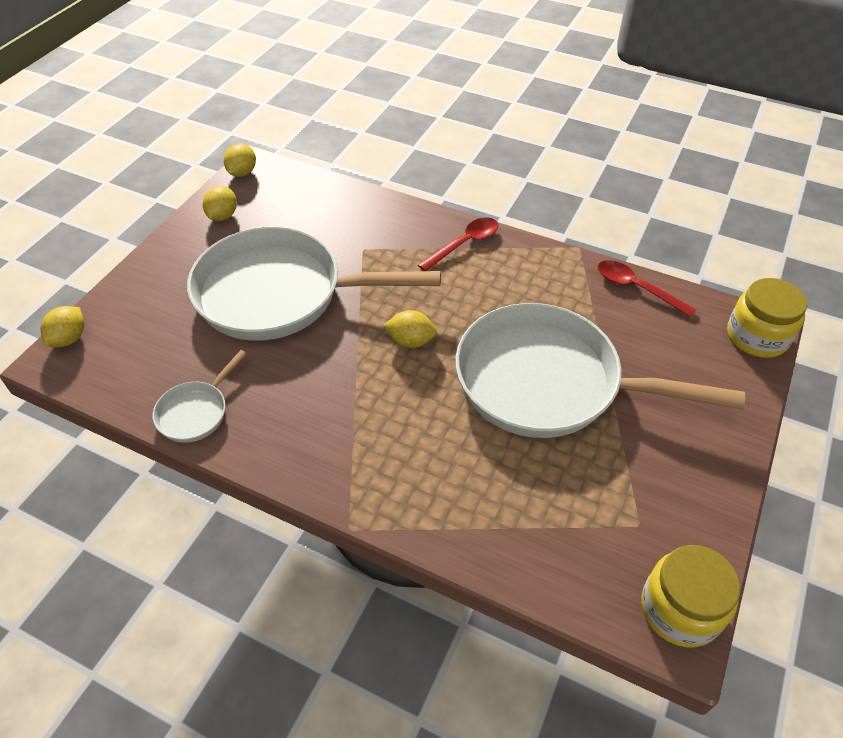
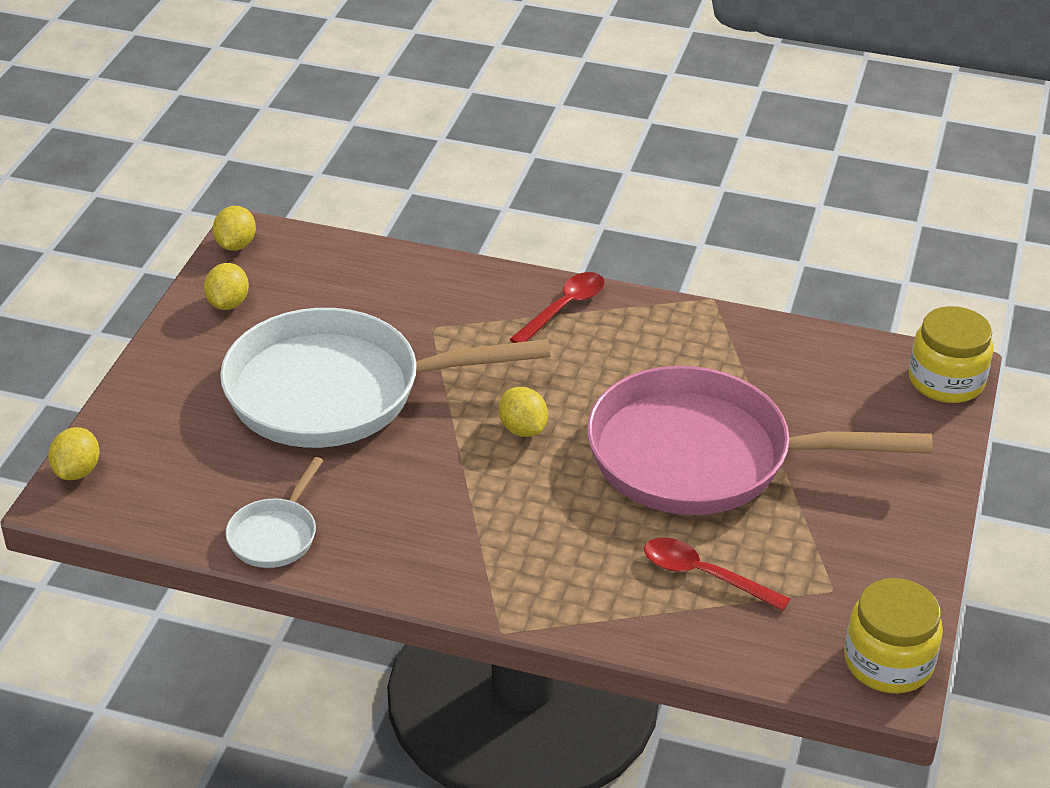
camera: 10 degrees left, 10 degrees down
yellow lemon [383,310,437,348] -> yellow lemon turned 60 degrees clockwise [499,387,548,437]
white pan [455,303,745,438] -> pink pan [587,366,933,515]
red spoon [597,260,696,317] -> red spoon moved to [644,537,790,611]

